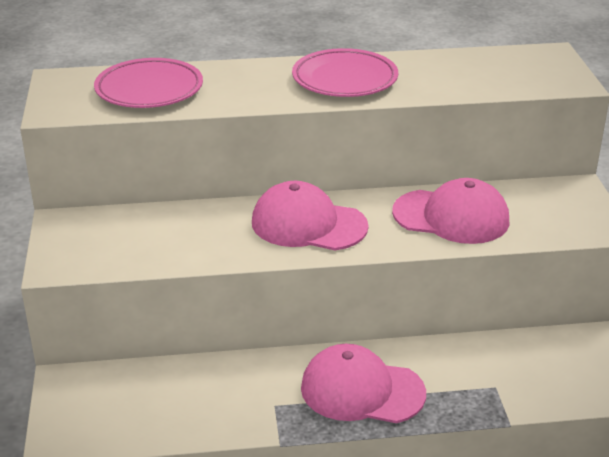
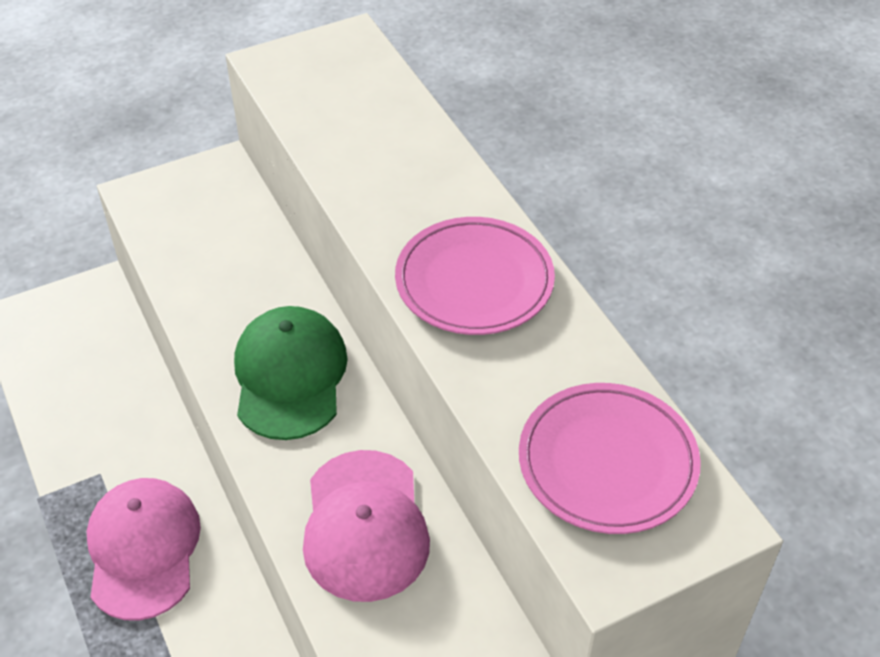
camera: 70 degrees right, 15 degrees up
pink plate [94,58,203,108] -> pink plate moved to [519,383,701,534]
pink cap [252,181,369,250] -> green cap [234,306,348,440]

